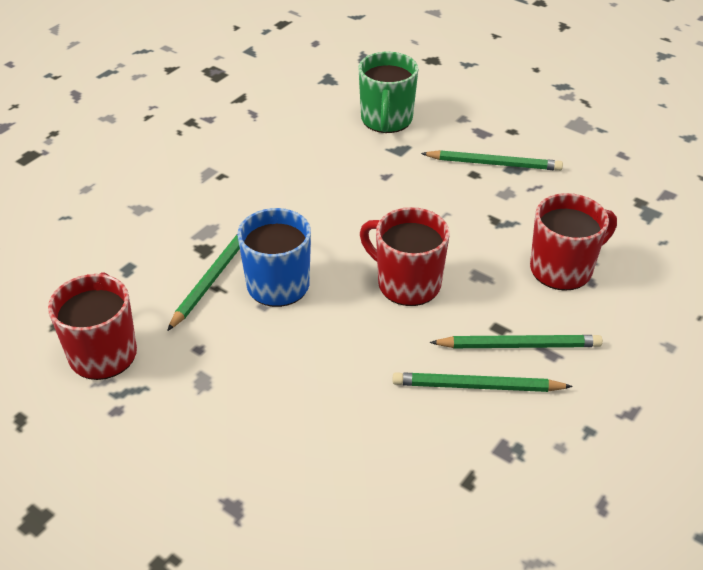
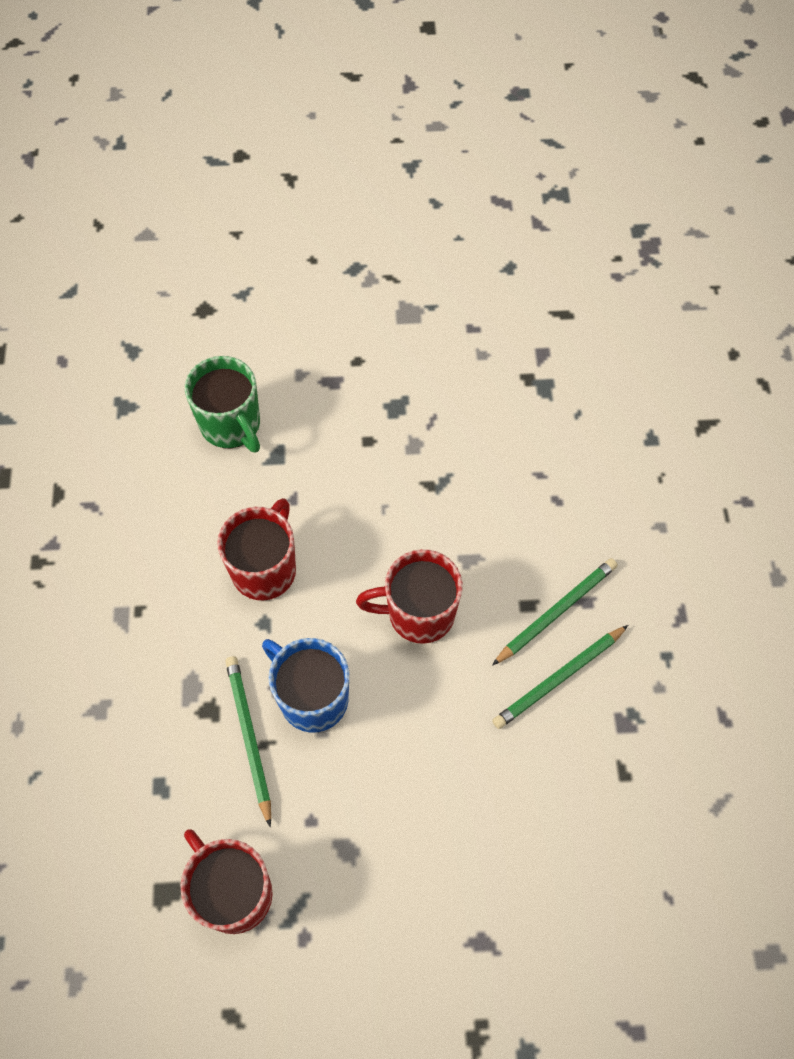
camera: 40 degrees left, 20 degrees up
green pencil [421,150,563,171] -> none
red mug [530,193,617,291] -> red mug moved to [217,498,296,600]

